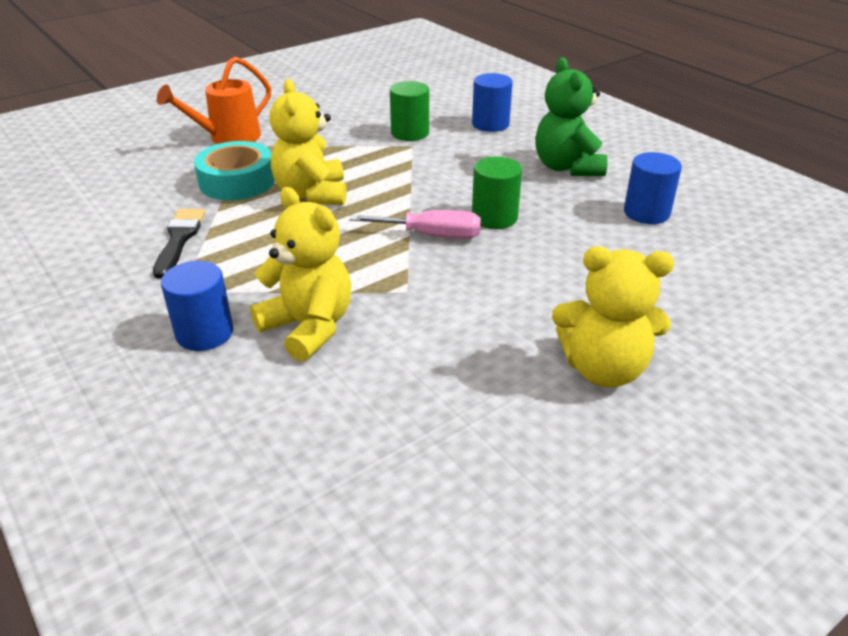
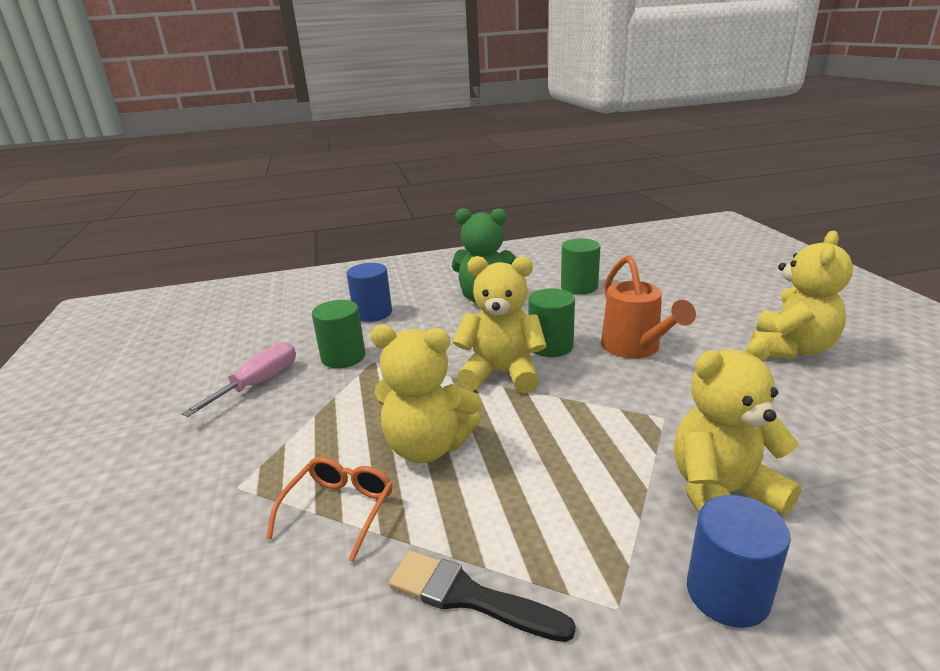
camera: 65 degrees left, 10 degrees down
orange watering can [157,56,271,144] -> orange watering can moved to [601,255,696,358]
turquoise tape [194,141,275,200] -> orange glasses [266,457,392,562]
pink screwdriver [349,210,481,239] -> pink screwdriver moved to [182,342,296,417]
blue cylinder [624,152,682,224] -> green cylinder [561,238,600,294]
none -> yellow teddy bear [453,256,547,393]

